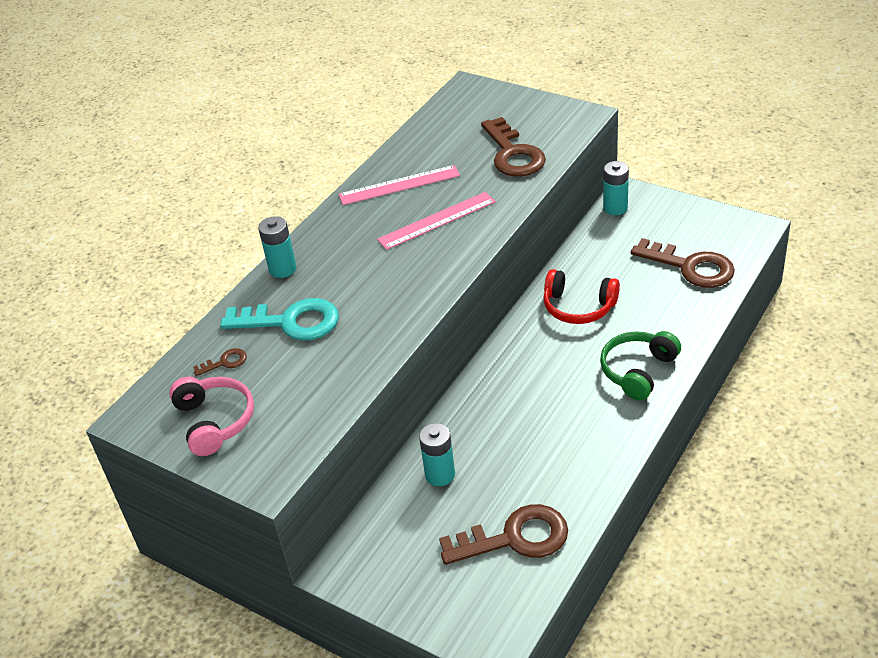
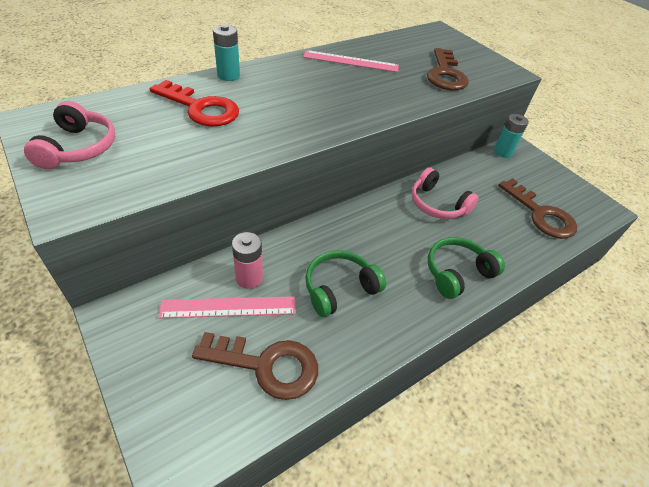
camera: 15 degrees right, 5 degrees up
brown key [193,348,247,376] -> none
turquoise key [220,298,339,341] -> red key [149,80,239,126]
pink ruler [377,192,496,250] -> pink ruler moved to [158,296,296,318]
turquoise battery [419,423,455,486] -> pink battery [232,232,263,289]
red headphones [543,269,620,324] -> pink headphones [412,167,479,219]
none -> green headphones [305,250,386,317]

